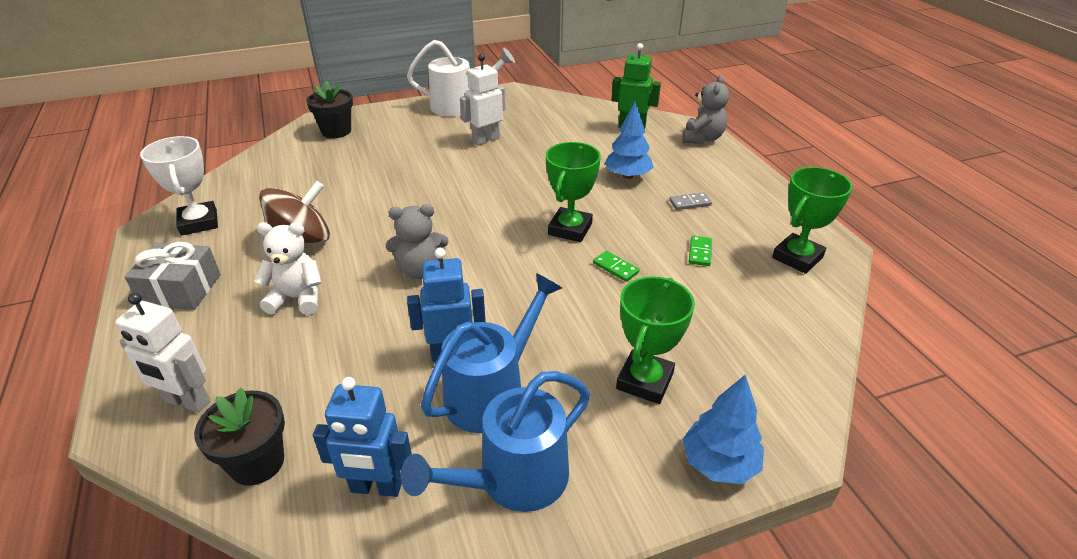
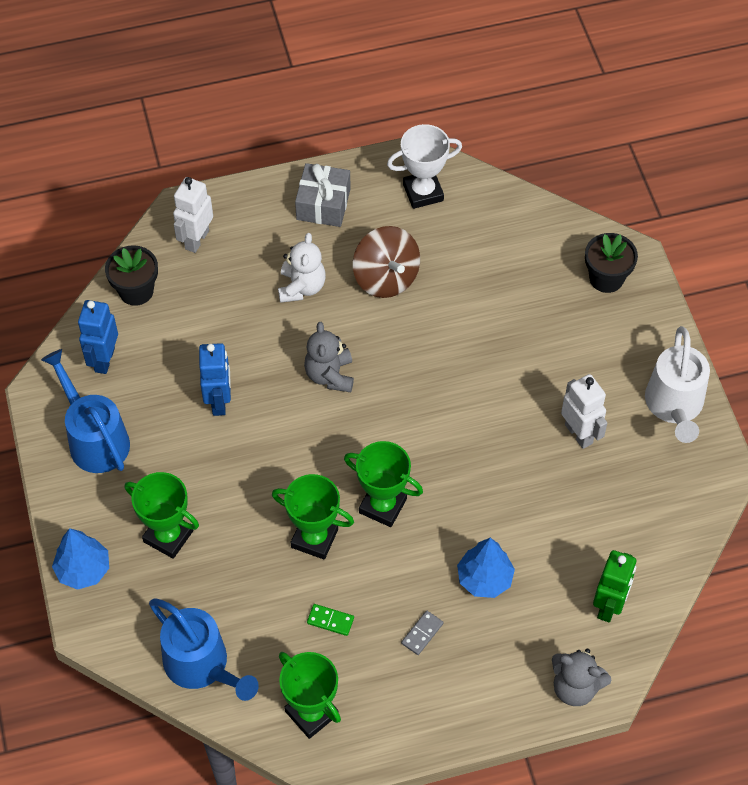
camera: 95 degrees right, 20 degrees up
blue watering can [421,273,562,433] -> blue watering can moved to [149,598,259,701]
green domino [593,251,640,282] -> green trophy [272,474,354,560]
grey domino [669,192,712,210] -> grey domino turned 45 degrees clockwise [401,611,443,655]

